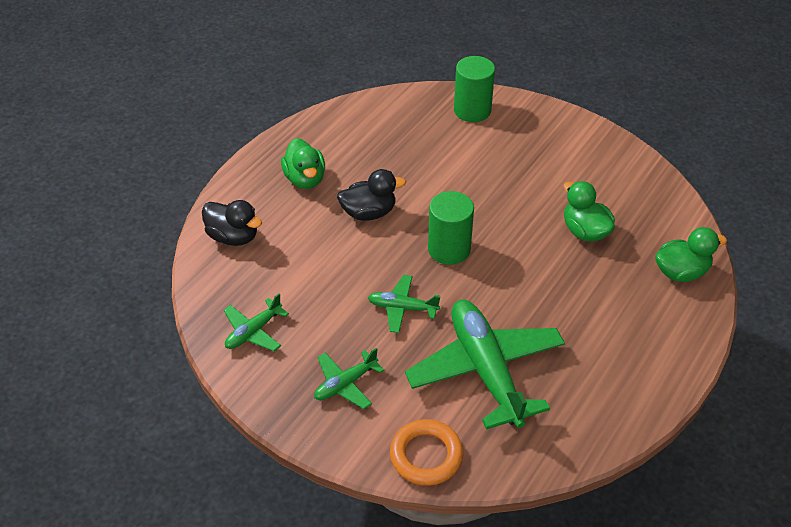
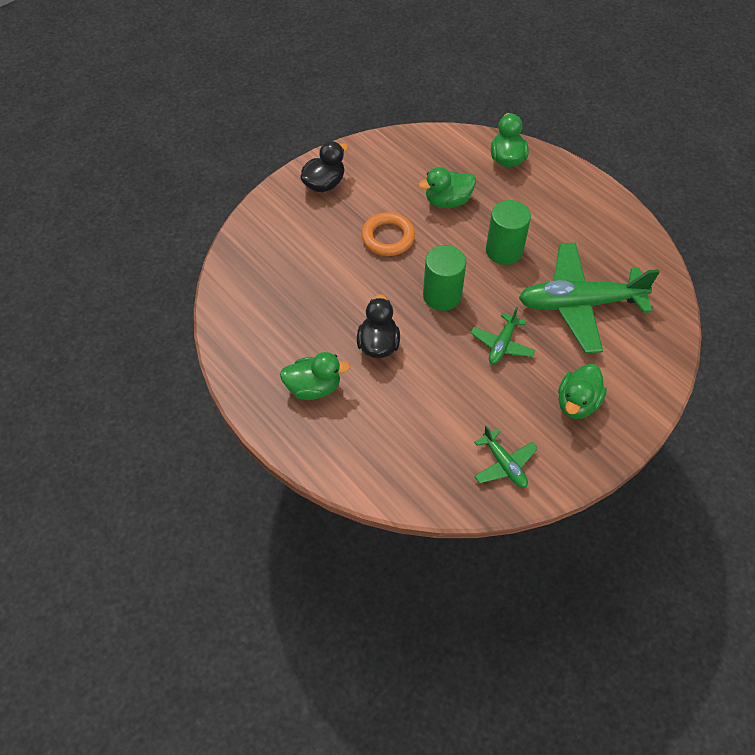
camera: 75 degrees left, 10 degrees up
black duck [202,200,262,246] -> black duck moved to [300,141,348,192]
green plane [314,348,384,409] -> green duck [558,364,607,419]
orange ring [390,419,463,486] -> orange ring moved to [361,212,415,256]
green cylinder [454,56,495,122] -> green cylinder moved to [486,200,531,265]

